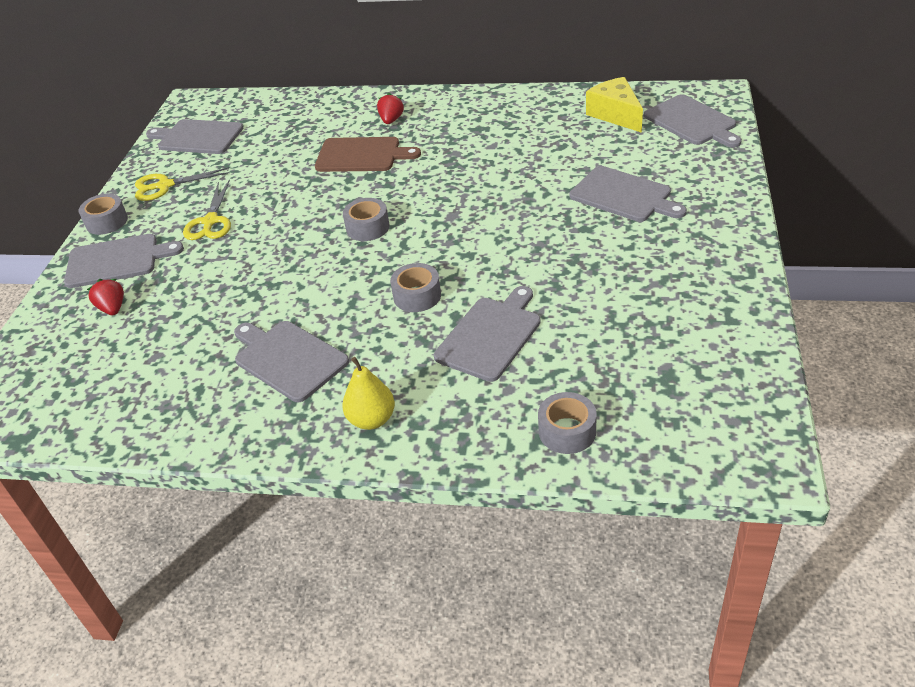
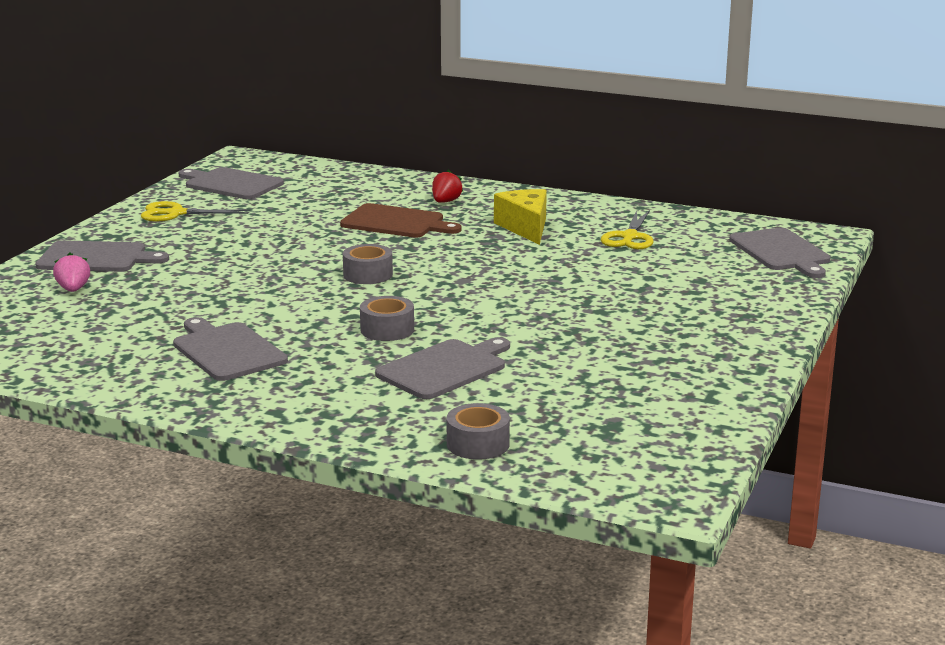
camera: 10 degrees right, 20 degrees down
grey tape [79,194,128,235] -> none
red strawberry [87,279,124,315] -> pink strawberry [53,253,90,292]
yellow scissors [183,179,231,240] -> yellow scissors moved to [601,210,653,249]
yellow pear [342,357,395,430] -> none
grey cutting board [569,166,687,222] -> none
yellow cheese [586,77,643,133] -> yellow cheese moved to [494,189,547,245]

